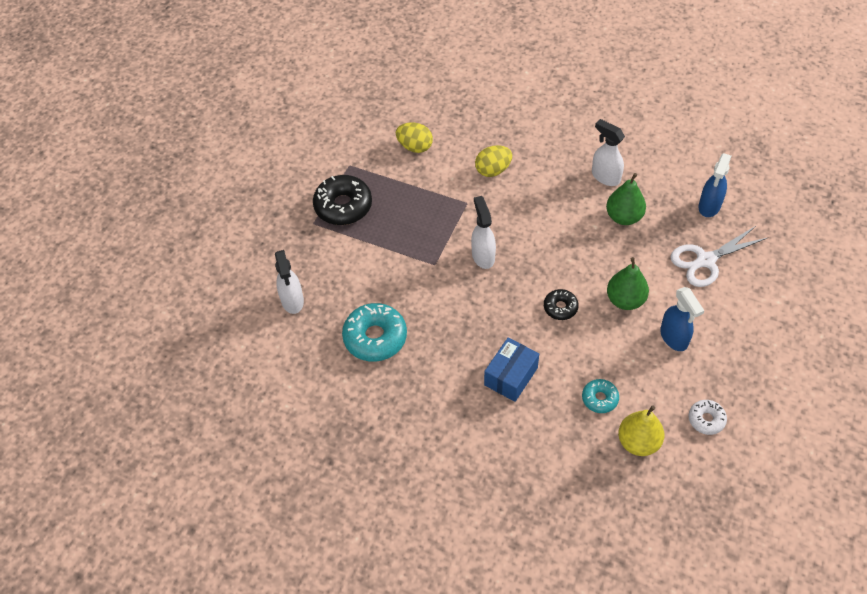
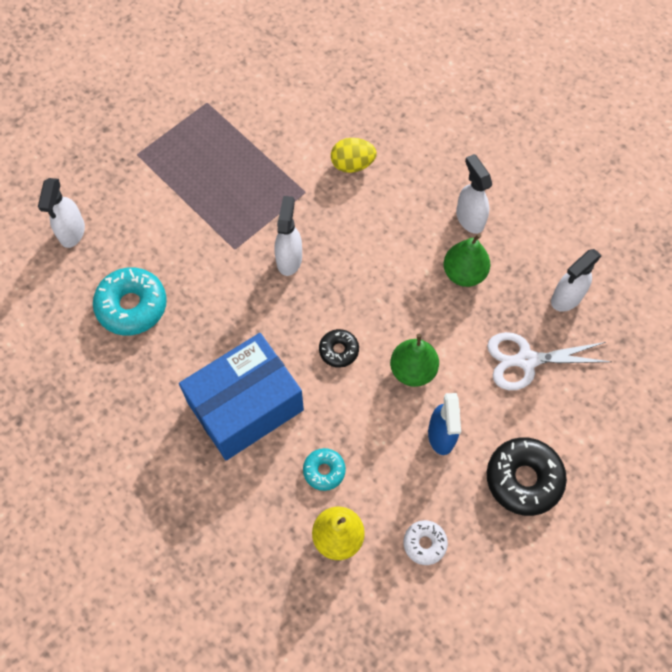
camera: 20 degrees right, 10 degrees up
black donut [313,175,372,225] -> black donut moved to [487,437,567,516]
yellow egg [396,122,433,153] -> none
blue box [484,338,539,402] -> blue box [179,333,304,460], size x1.77
blue spray bottle [699,153,731,217] -> white spray bottle [551,249,602,312]

